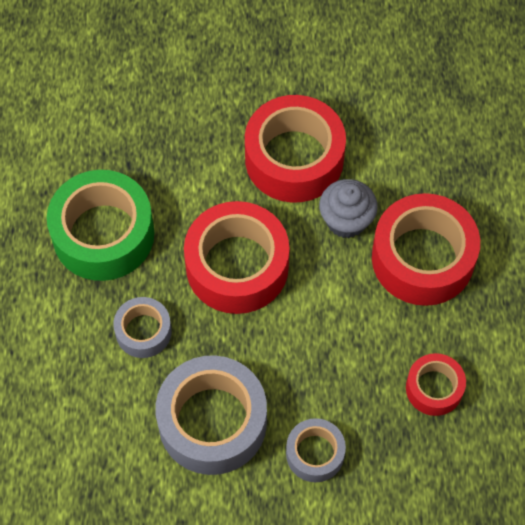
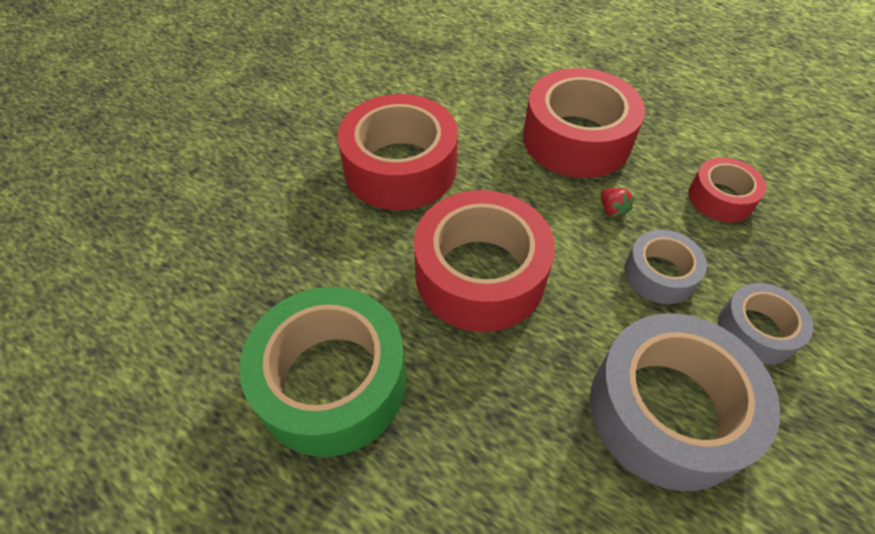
camera: 55 degrees left, 10 degrees down
grey tape [113,297,172,358] -> grey tape moved to [624,230,707,304]
grey cupcake [319,179,378,238] -> none
none -> red strawberry [601,188,635,219]

